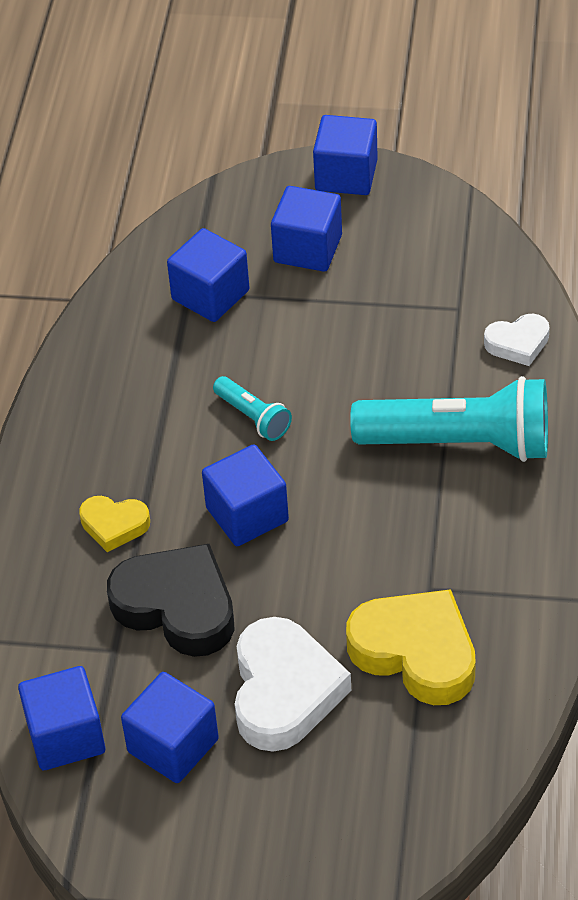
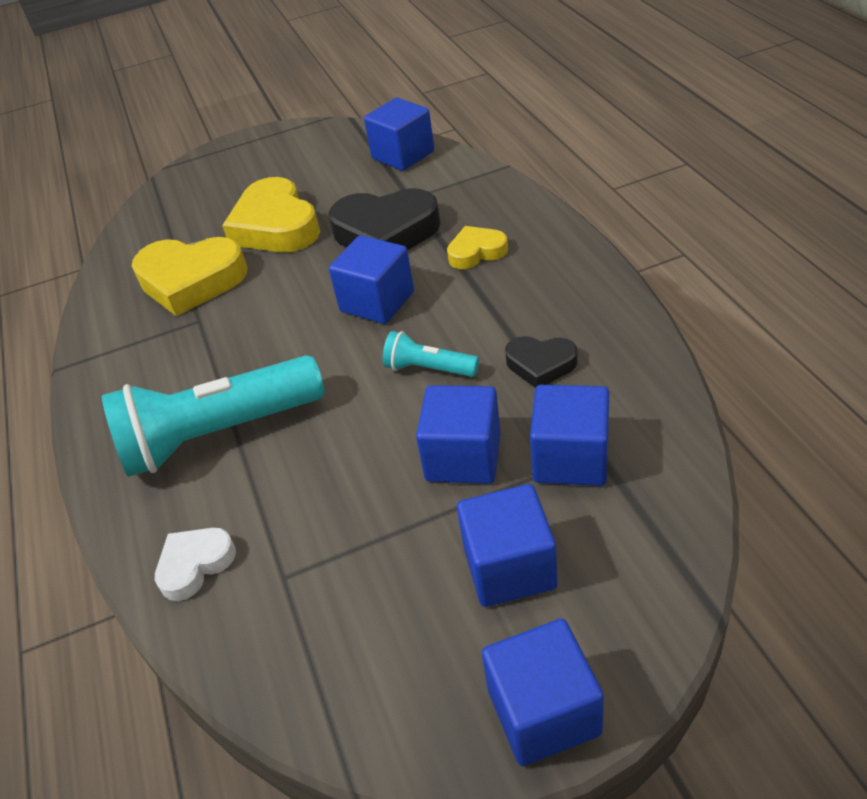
camera: 155 degrees right, 5 degrees down
blue cube [121,672,219,783] -> blue cube moved to [416,385,501,484]
white heart [235,617,351,752] -> yellow heart [222,177,320,253]
none -> black heart [505,336,577,388]

